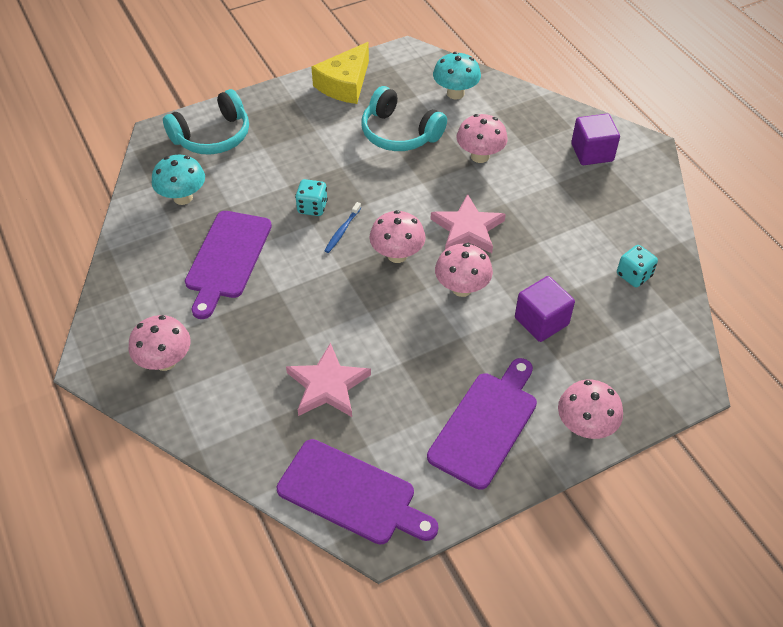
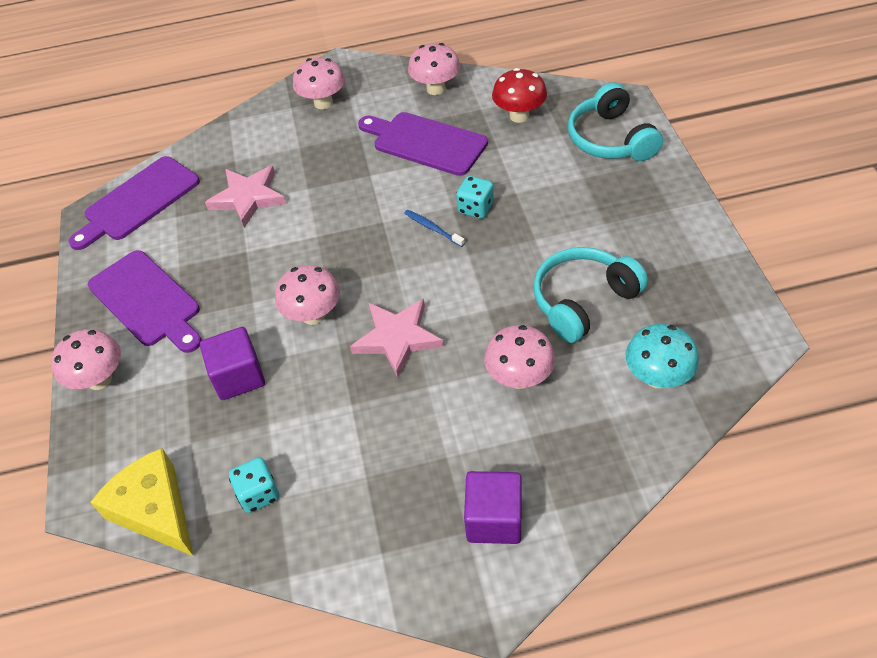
camera: 110 degrees right, 0 degrees up
turquoise mushroom [151,155,205,205] -> red mushroom [492,68,547,123]
yellow cheese [311,42,369,104] -> yellow cheese moved to [90,448,194,556]
pink mushroom [369,210,425,263] -> pink mushroom moved to [408,43,460,95]

